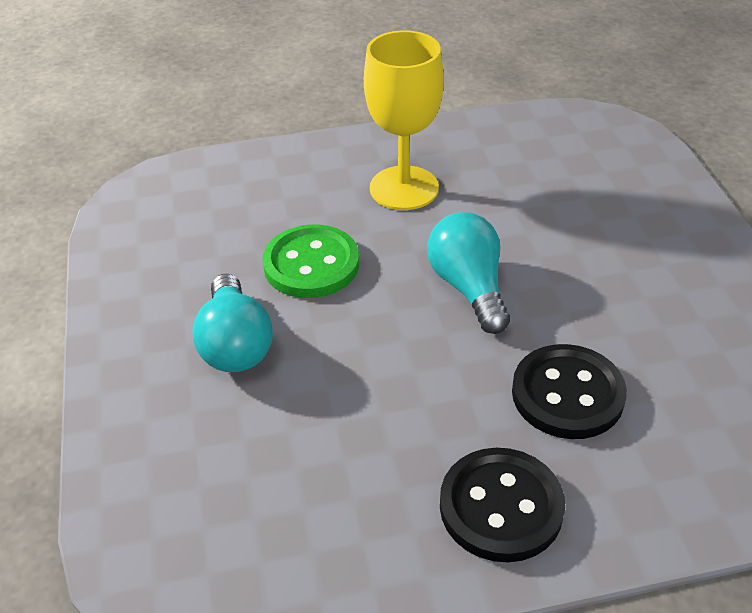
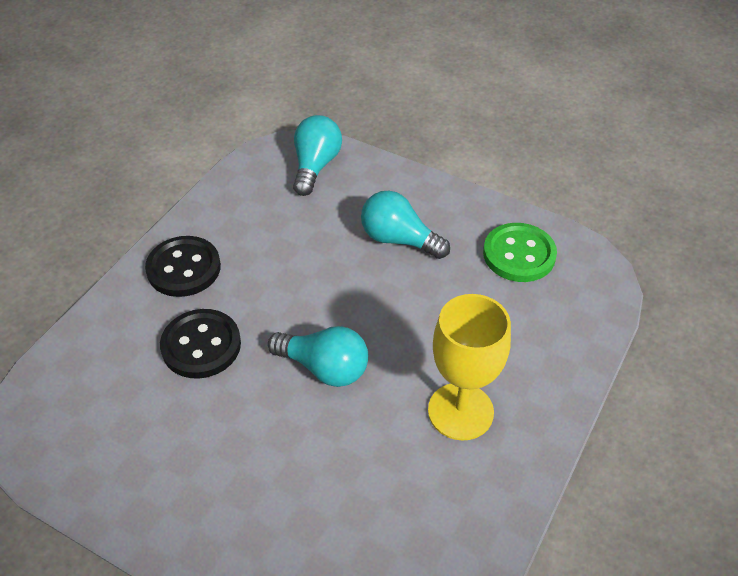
camera: 130 degrees right, 5 degrees up
green button [262,224,359,298] -> green button moved to [483,223,557,282]
none -> turquoise light bulb [293,115,342,196]

